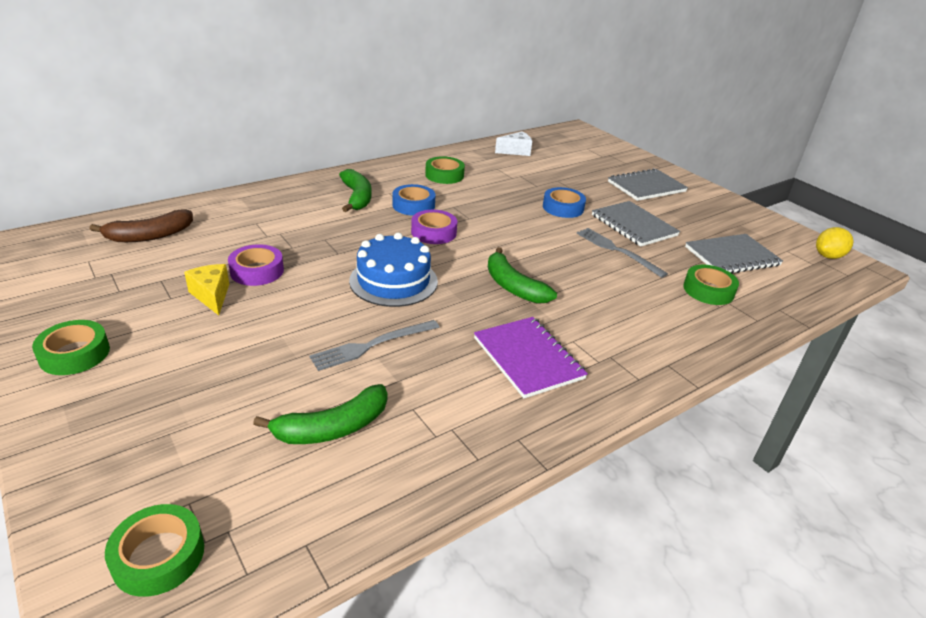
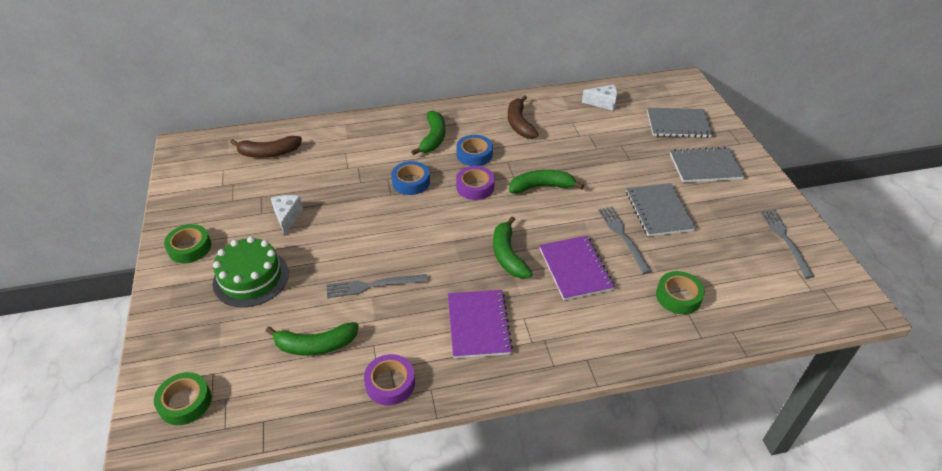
camera: 25 degrees right, 10 degrees up
yellow cheese [184,264,229,315] -> white cheese [271,195,303,235]
purple tape [228,244,284,286] -> purple tape moved to [364,354,415,406]
blue cake [349,233,438,307] -> none
green tape [425,156,465,184] -> brown banana [508,95,538,139]
blue tape [543,187,586,218] -> blue tape moved to [391,161,430,195]
grey notebook [685,234,783,274] -> grey notebook moved to [647,108,713,138]
yellow lemon [816,227,854,259] -> none
none -> green cake [213,236,289,307]
none -> green banana [509,170,584,194]
none -> purple notebook [539,236,615,300]
none -> grey fork [760,209,815,278]

